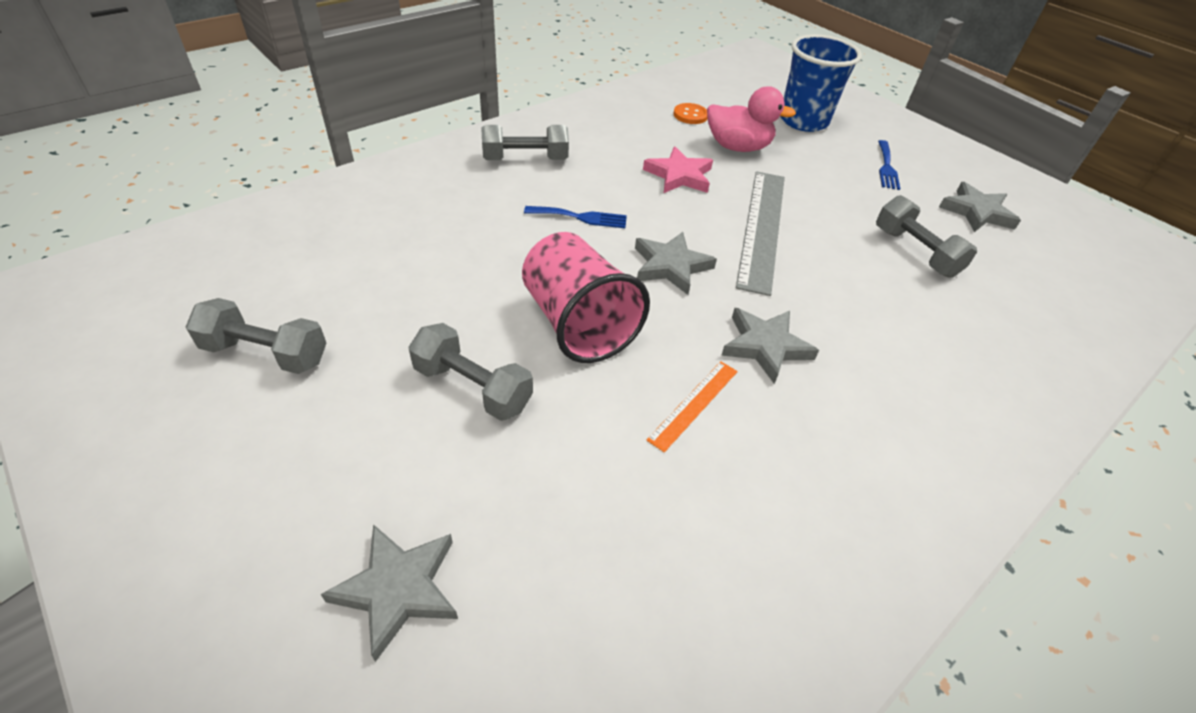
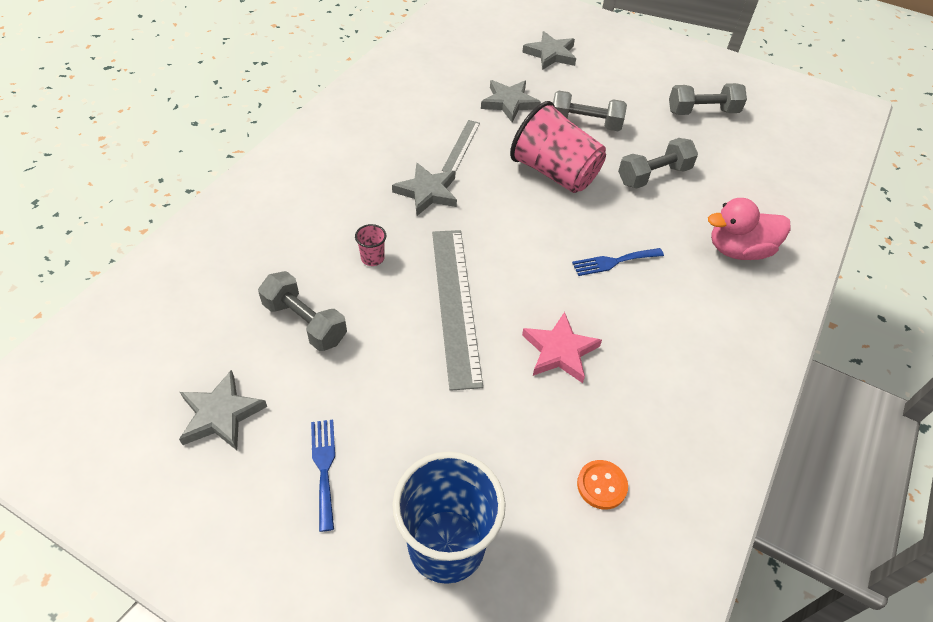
camera: 160 degrees right, 5 degrees up
grey dumbbell [481,125,569,160] -> grey dumbbell moved to [618,138,698,188]
grey star [635,232,717,295] -> grey star moved to [481,80,541,122]
orange ruler [647,361,738,453] -> grey ruler [442,120,480,172]
pink duck [707,86,796,152] -> pink duck moved to [708,198,791,260]
none -> pink cup [355,224,386,266]

